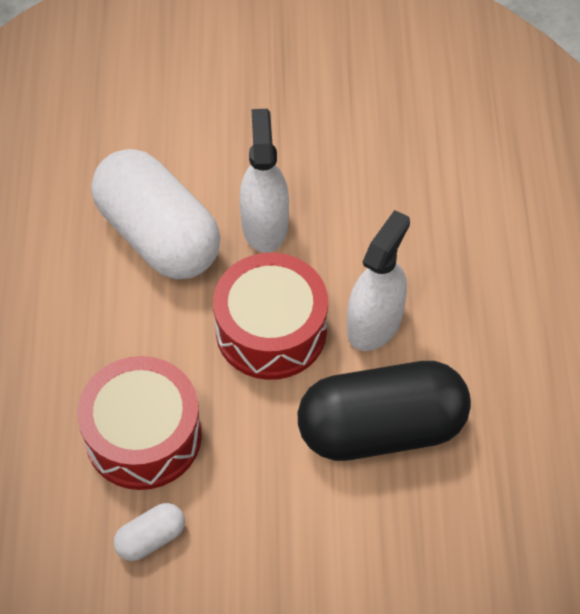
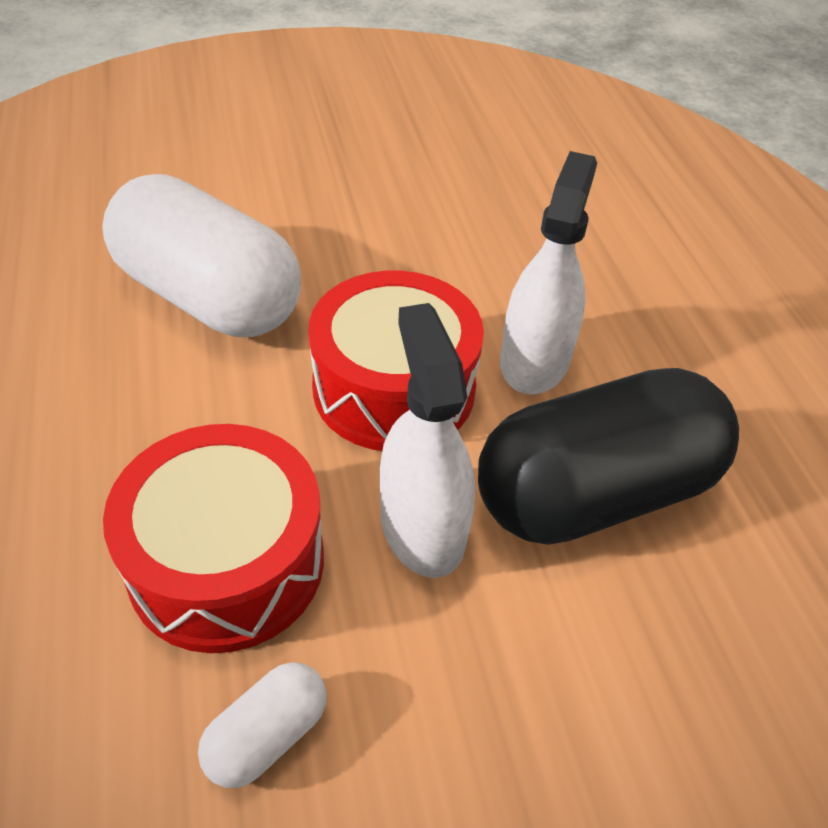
camera: 15 degrees left, 10 degrees down
white spray bottle [240,109,289,253] -> white spray bottle moved to [380,303,475,578]

